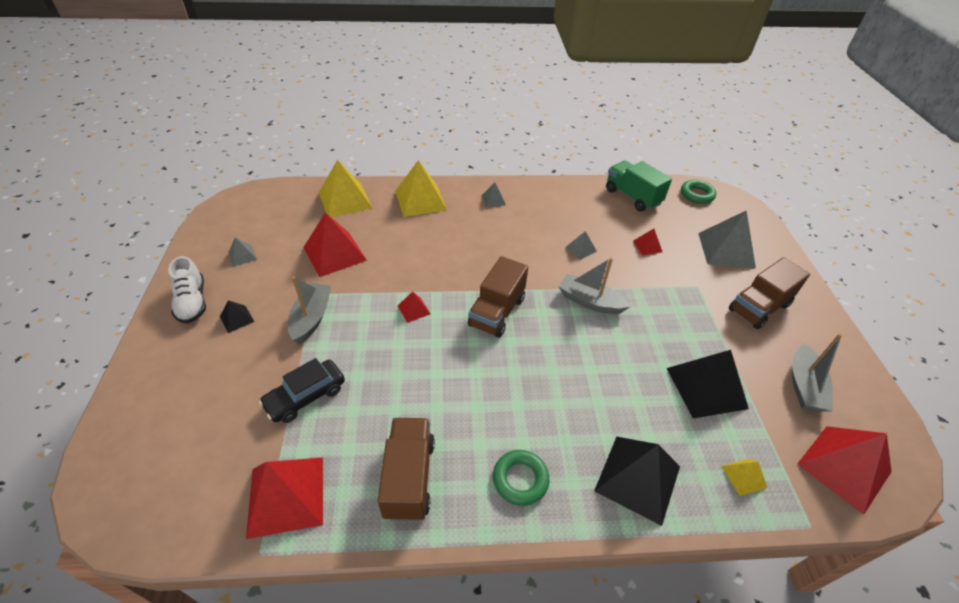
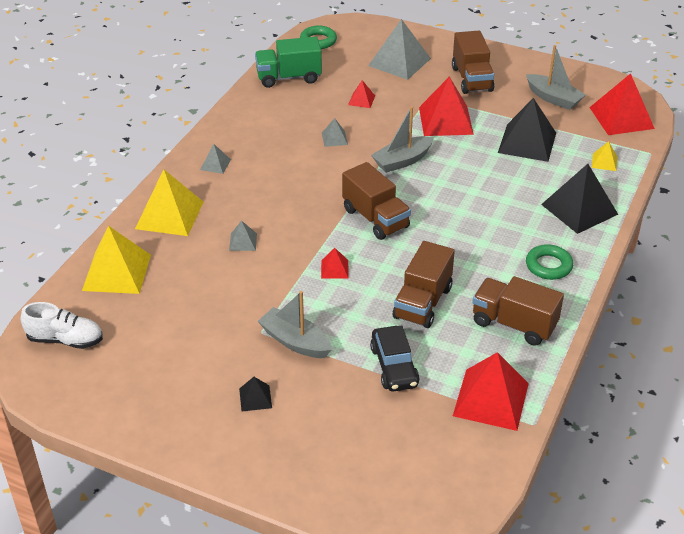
camera: 60 degrees left, 5 degrees down
white shoe [168,256,206,323] -> white shoe moved to [21,302,103,349]
grey pyramid [228,237,257,267] -> grey pyramid moved to [229,221,257,251]
red pyramid [303,212,367,277] -> red pyramid moved to [419,77,474,136]
none -> brown truck [393,241,455,328]

